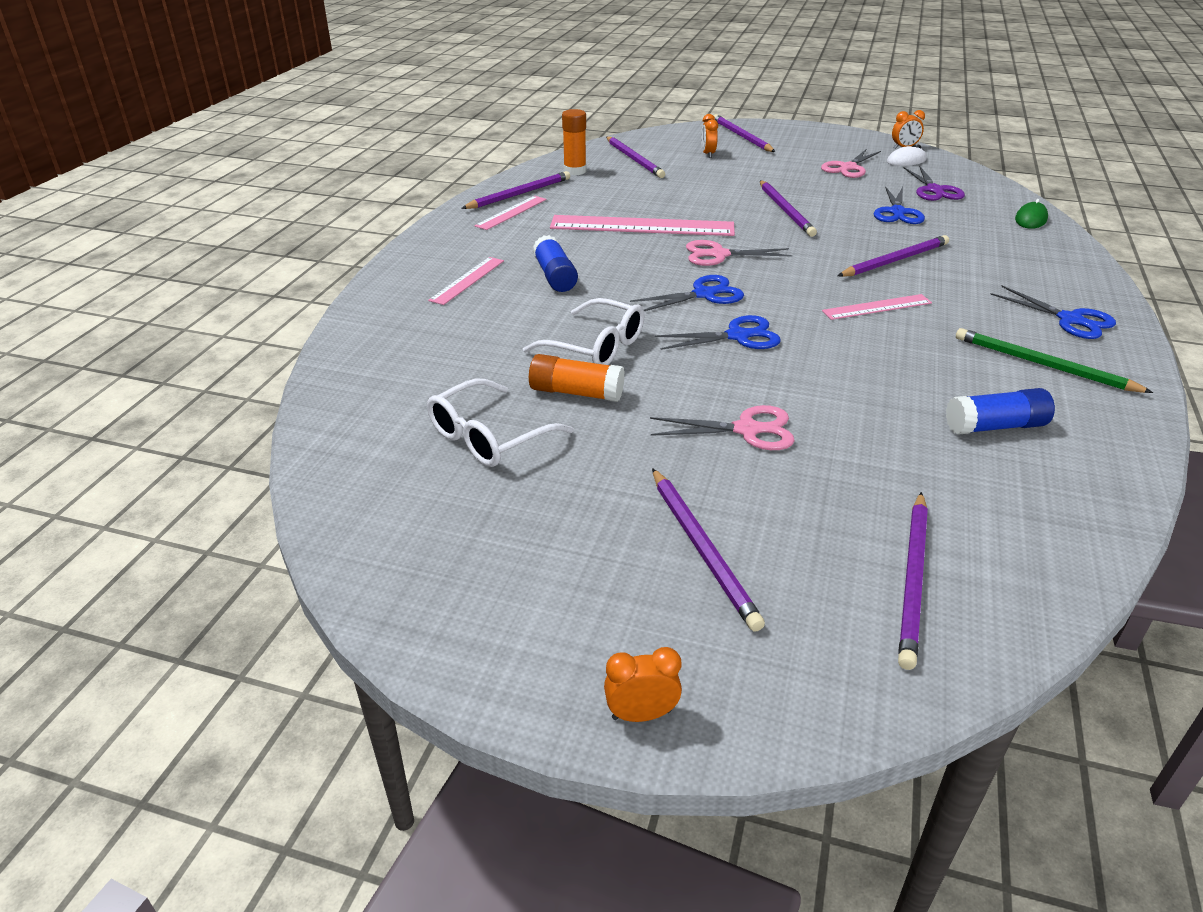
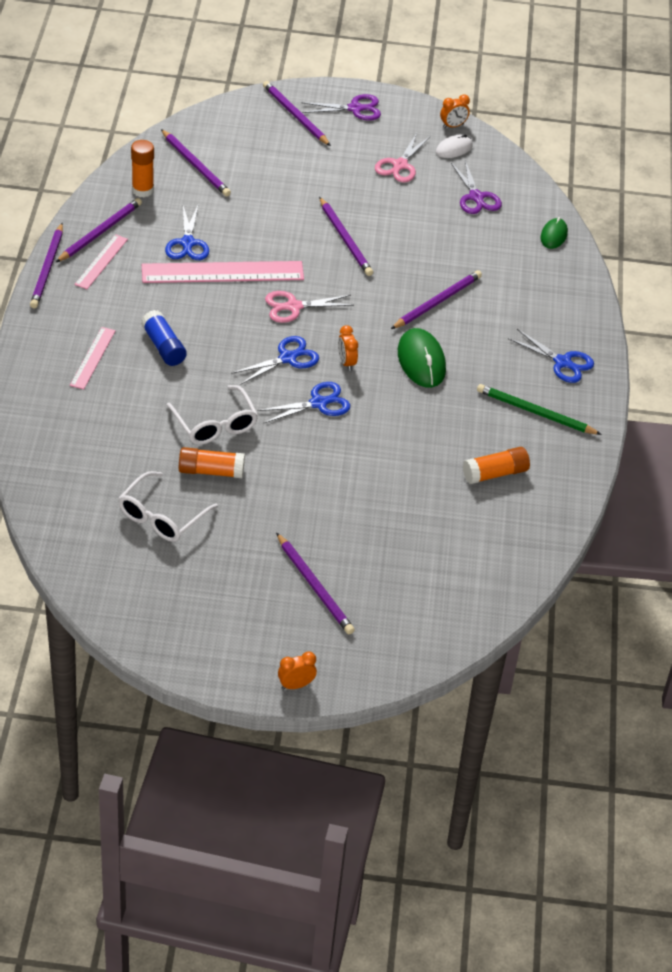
camera: 15 degrees left, 10 degrees up
white glasses [523,298,645,365] -> white glasses turned 45 degrees clockwise [167,385,258,445]
pink scissors [650,405,795,450] -> none
orange clock [701,114,718,158] -> orange clock moved to [338,325,358,371]
pink ruler [822,294,932,320] -> green mouse [398,328,446,388]
blue scissors [874,186,925,224] -> blue scissors moved to [165,206,209,260]
purple pencil [898,492,928,670] -> purple pencil moved to [30,223,63,308]
blue glue stick [946,388,1055,435] -> orange glue stick [463,447,530,484]
none -> purple scissors [301,94,381,121]

